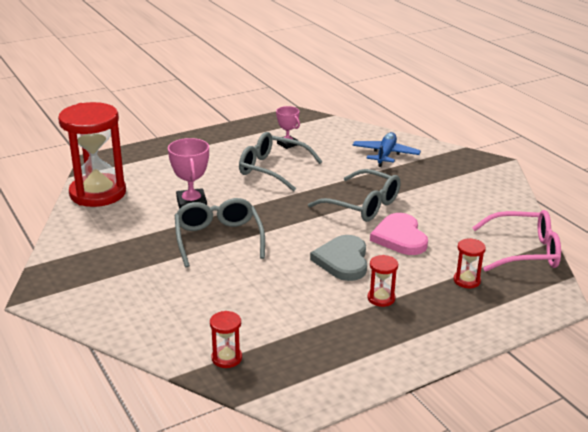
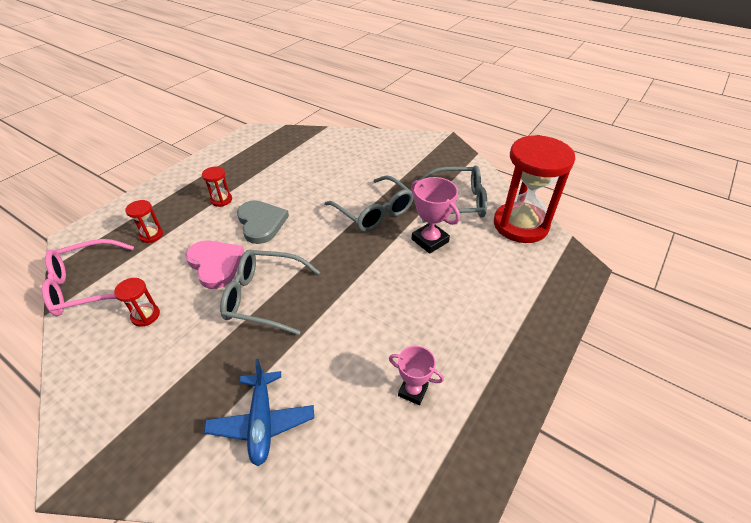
camera: 155 degrees right, 15 degrees up
red hourglass [210,311,242,368] -> red hourglass moved to [114,278,160,327]
grey glasses [239,132,323,192] -> grey glasses moved to [418,165,487,223]

